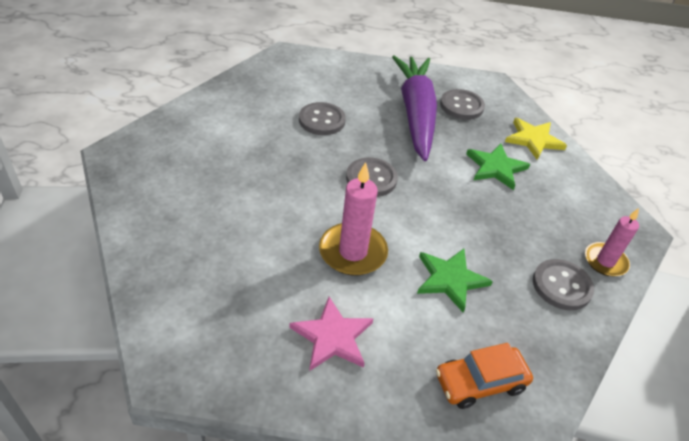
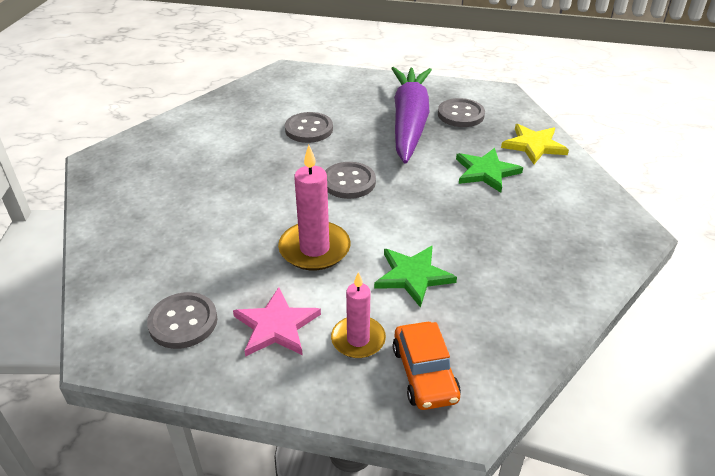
camera: 10 degrees right, 5 degrees down
orange car [436,343,533,409] -> orange car turned 90 degrees counterclockwise [393,322,461,410]
grey button [533,259,594,310] -> grey button moved to [147,292,217,349]
pink candle [585,208,639,277] -> pink candle moved to [331,272,386,358]

